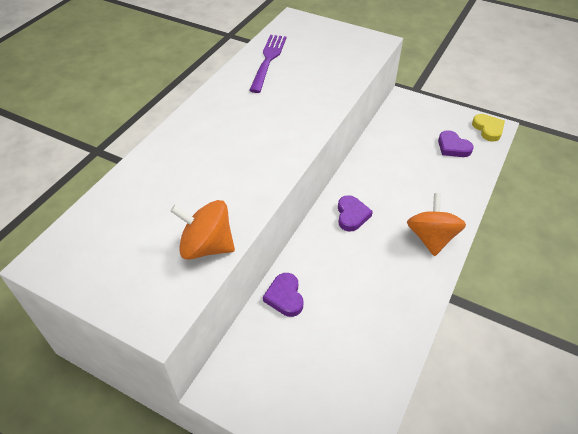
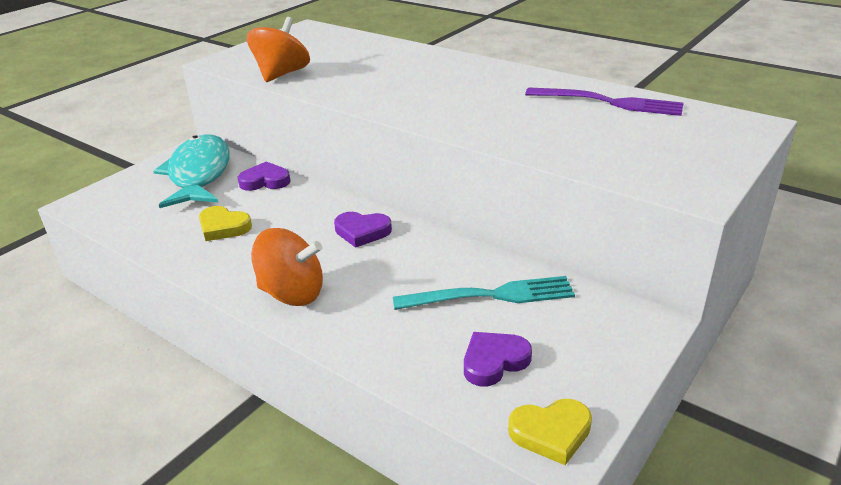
camera: 100 degrees right, 15 degrees down
none -> turquoise fish [153,134,230,208]
none -> yellow heart [199,206,252,241]
none -> turquoise fork [393,276,575,310]

